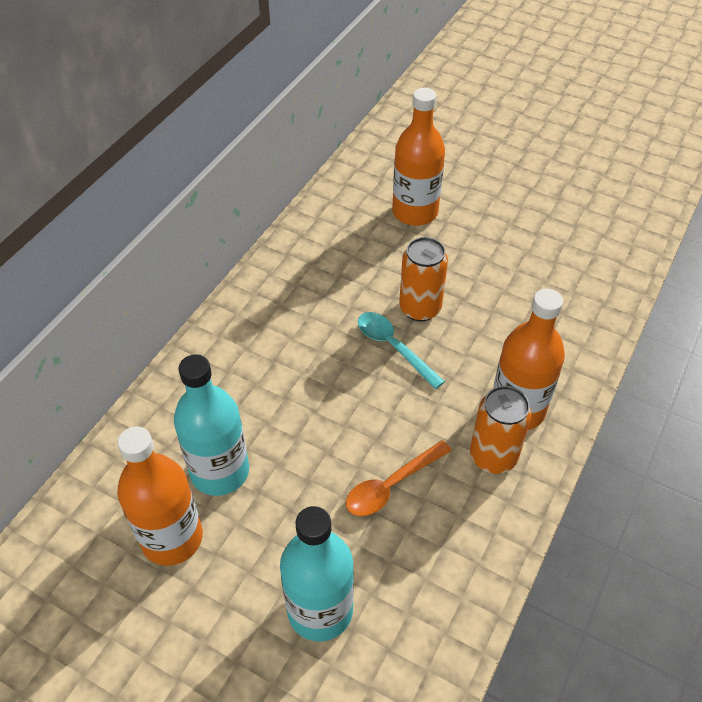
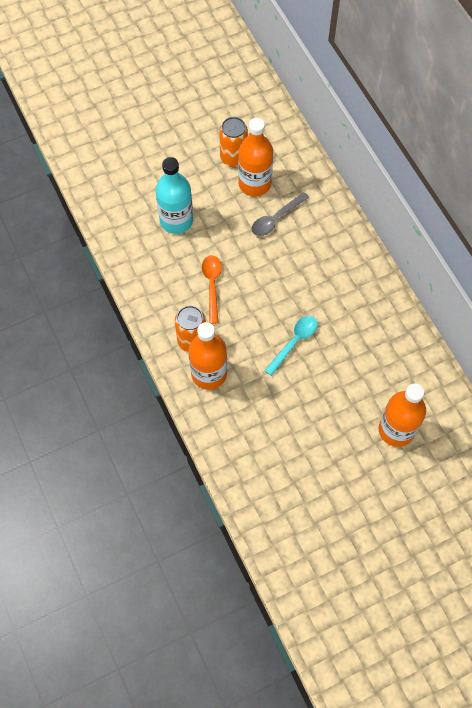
camera: 125 degrees right, 15 degrees up
turquoise bottle [174,354,249,496] -> grey spoon [251,192,309,236]
turquoise spoon [358,312,445,389] -> turquoise spoon turned 45 degrees counterclockwise [264,316,318,376]
orange can [399,237,448,321] -> orange can moved to [219,117,248,167]

